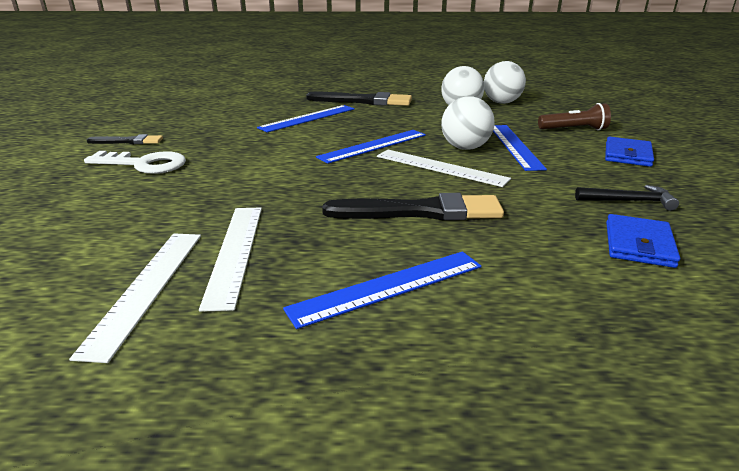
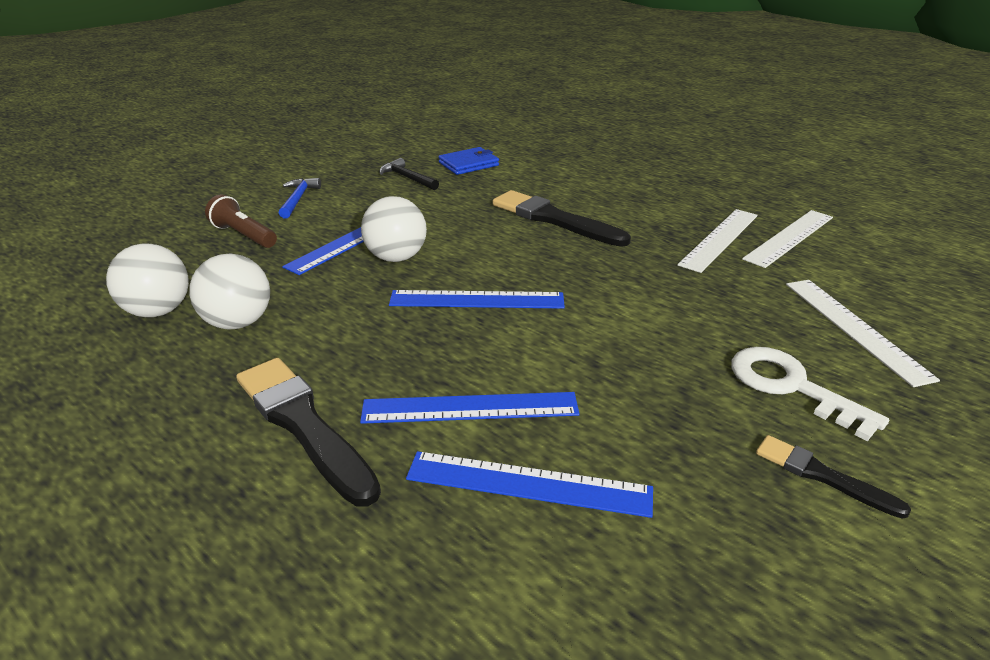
camera: 140 degrees left, 5 degrees up
blue ruler [283,251,482,329] -> blue ruler moved to [406,451,653,518]
white ruler [377,150,511,187] -> white ruler moved to [786,280,940,387]
blue wallet [605,136,654,167] -> blue hammer [279,178,321,218]

